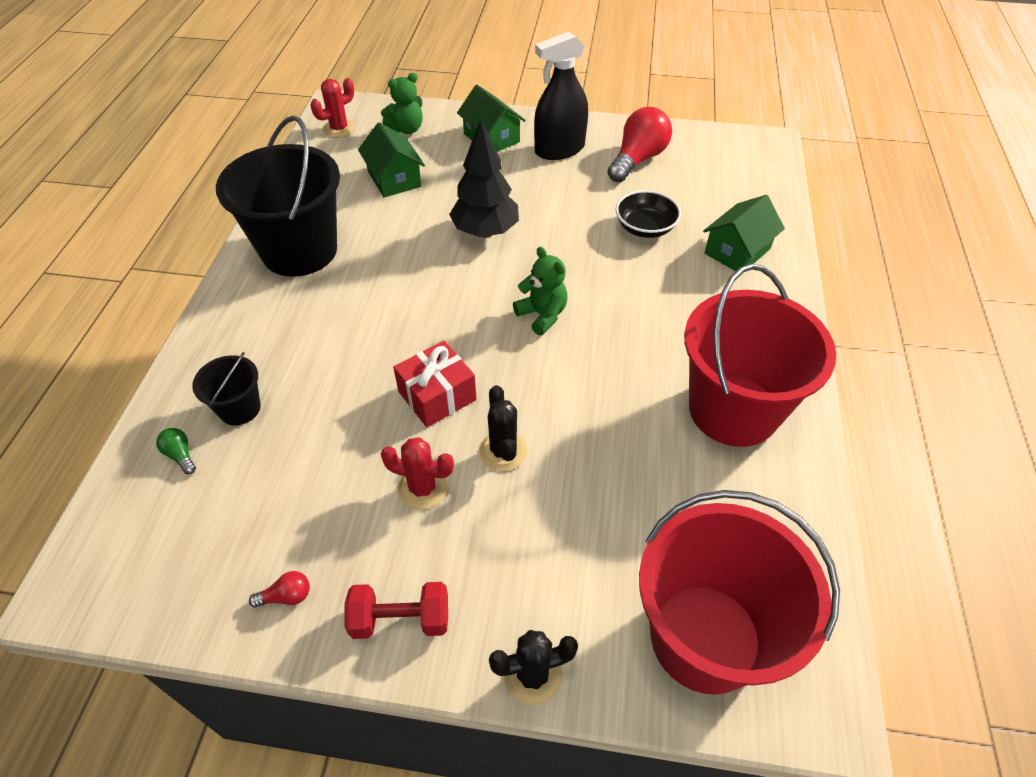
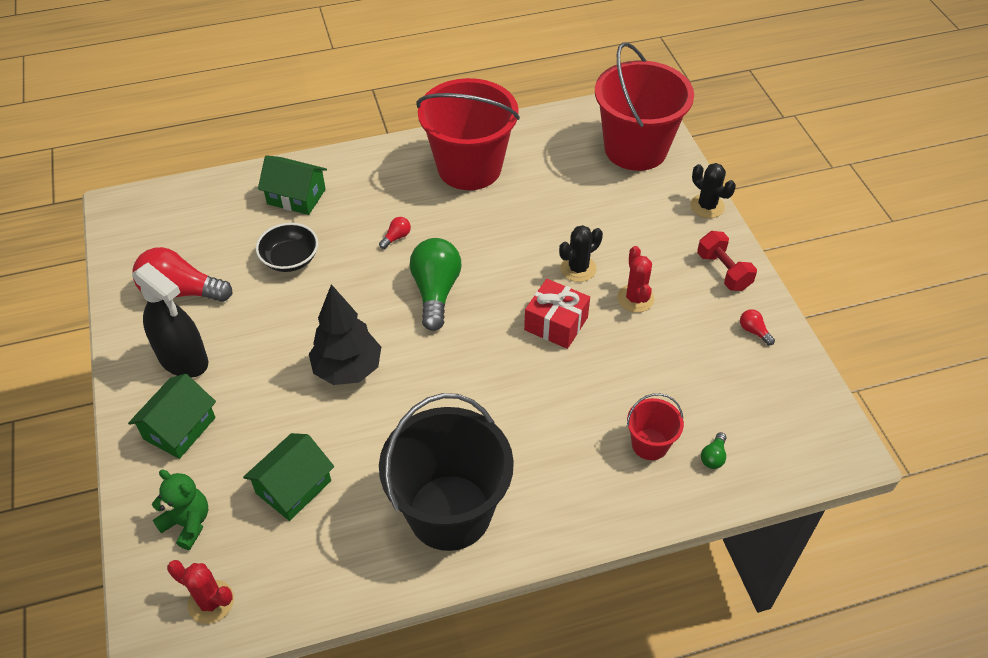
camera: 115 degrees left, 0 degrees up
black bucket [192,352,261,425] -> red bucket [627,393,684,460]
green teddy bear [513,247,567,335] -> green light bulb [410,238,461,331]
none -> red light bulb [379,217,411,249]

